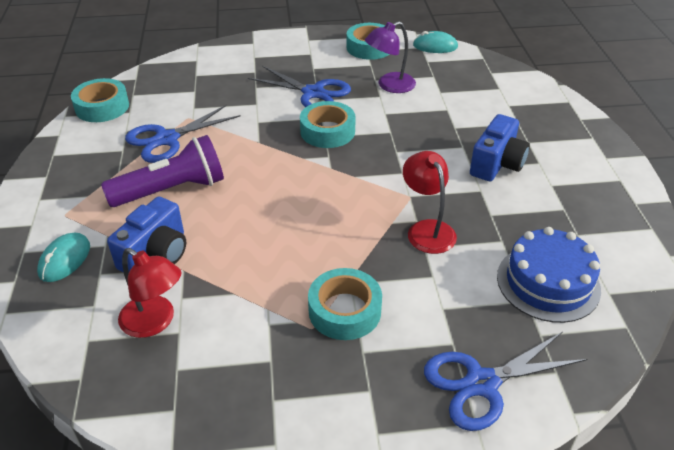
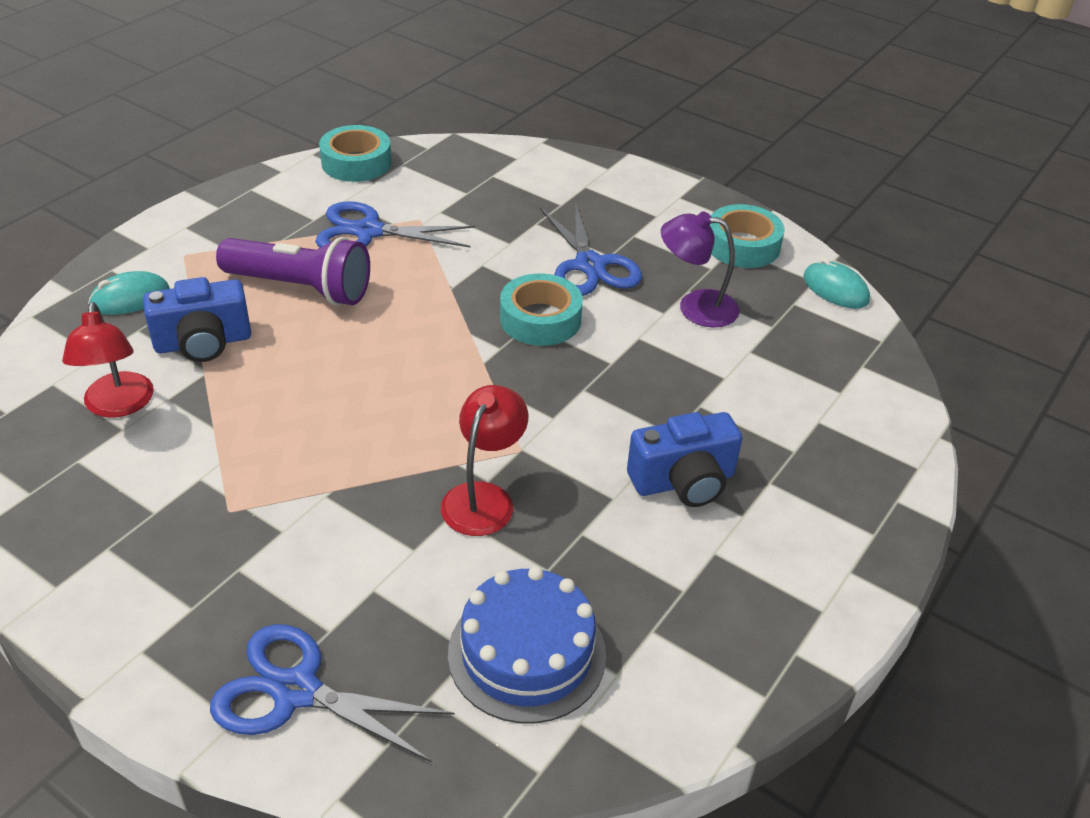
camera: 40 degrees right, 0 degrees up
turquoise tape [308,268,382,340] -> none

